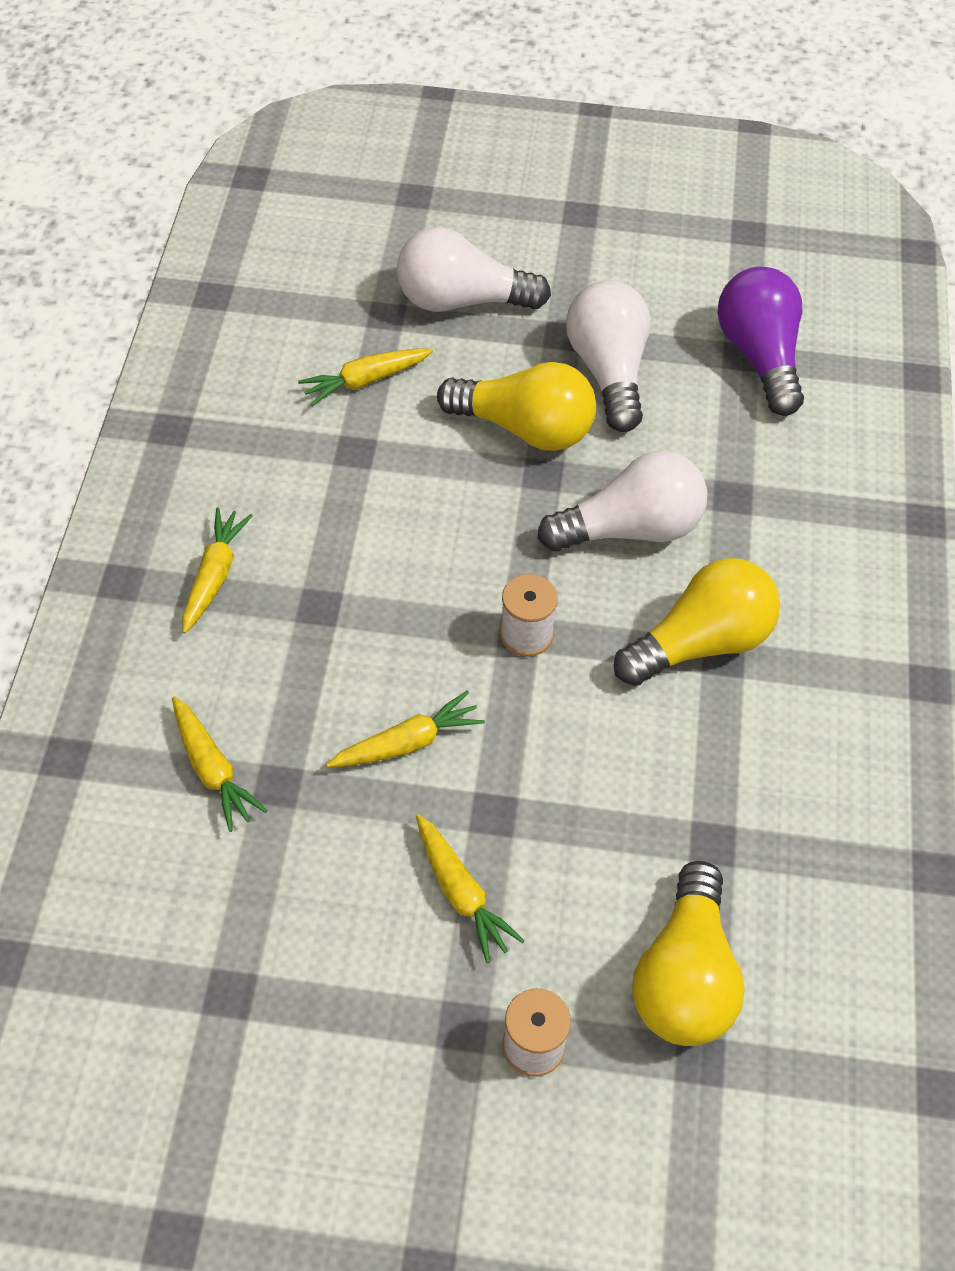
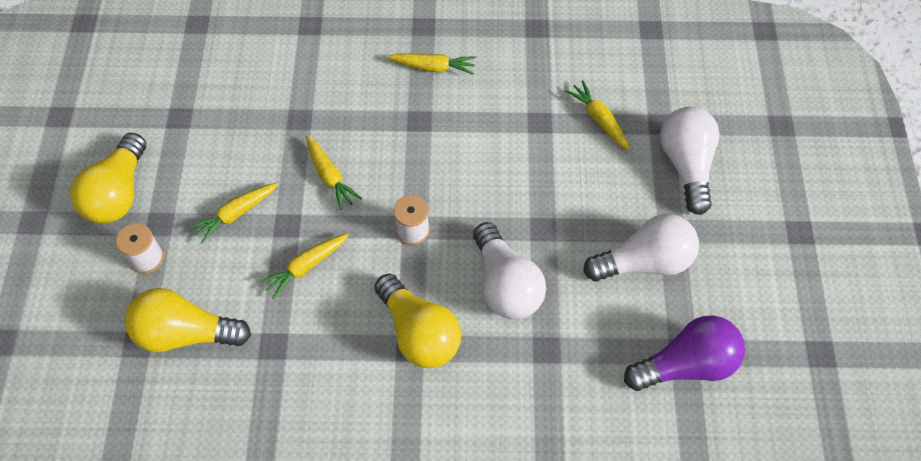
camera: 85 degrees right, 5 degrees up
yellow carrot [172,696,267,832] -> yellow carrot moved to [259,233,349,300]
yellow light bulb [437,362,596,451] -> yellow light bulb moved to [70,133,146,223]

